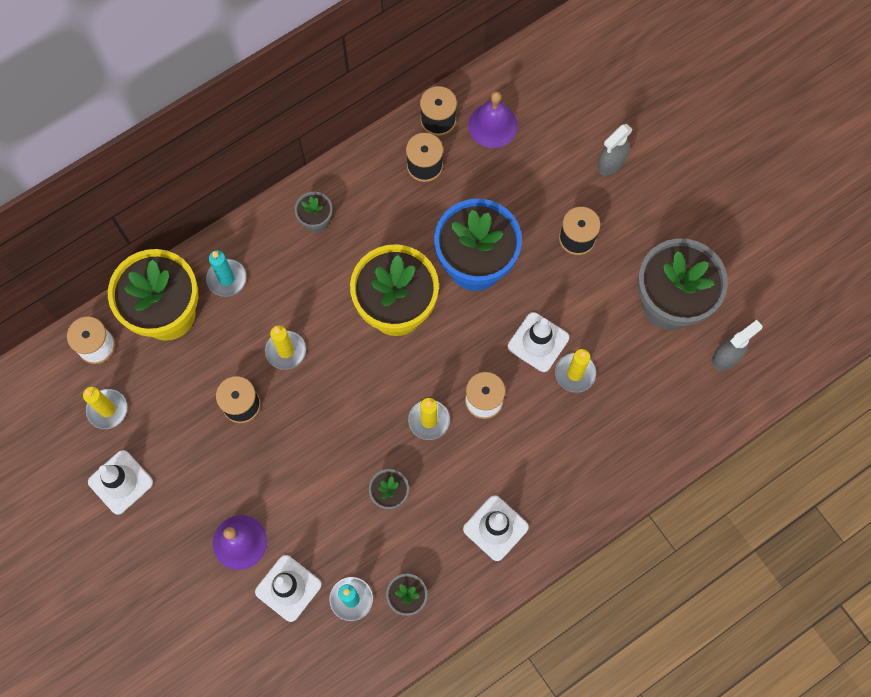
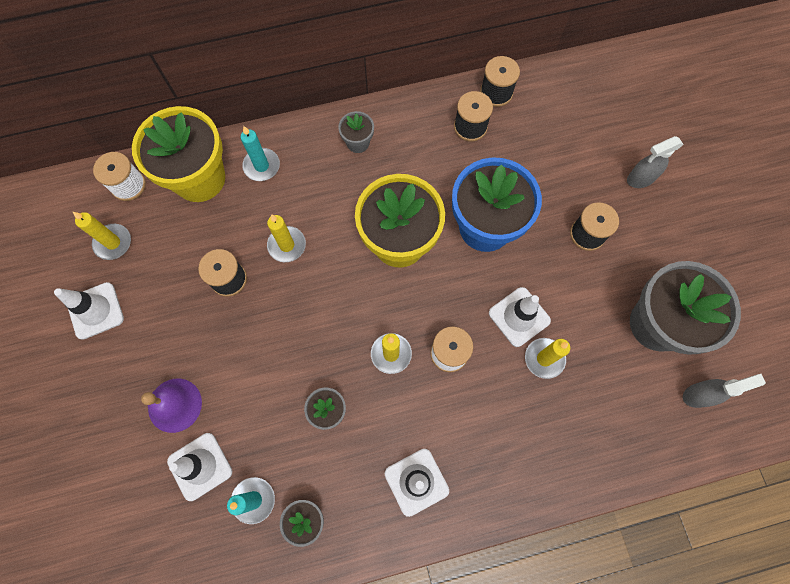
camera: 20 degrees right, 0 degrees up
purple bell [468,91,518,148] -> none

